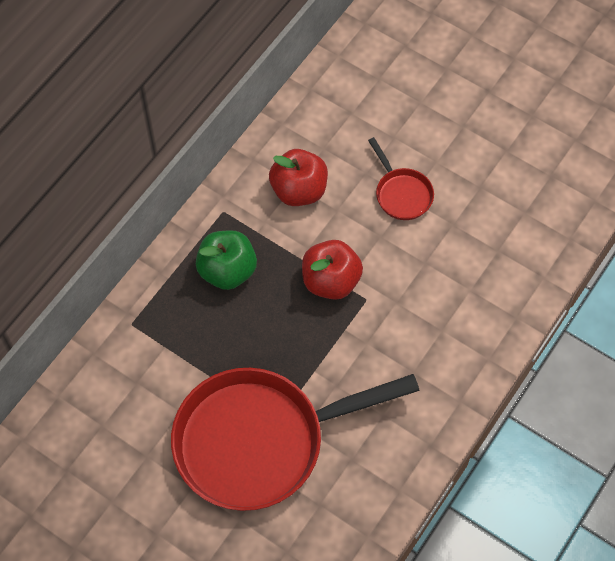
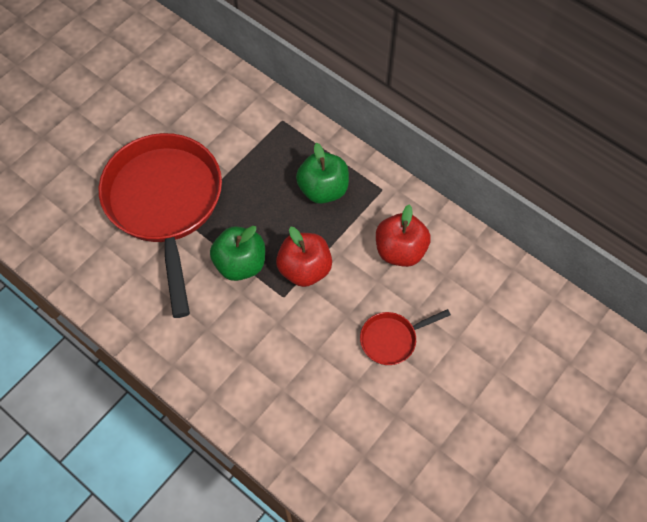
camera: 95 degrees right, 0 degrees up
none -> green apple [210,226,265,281]

